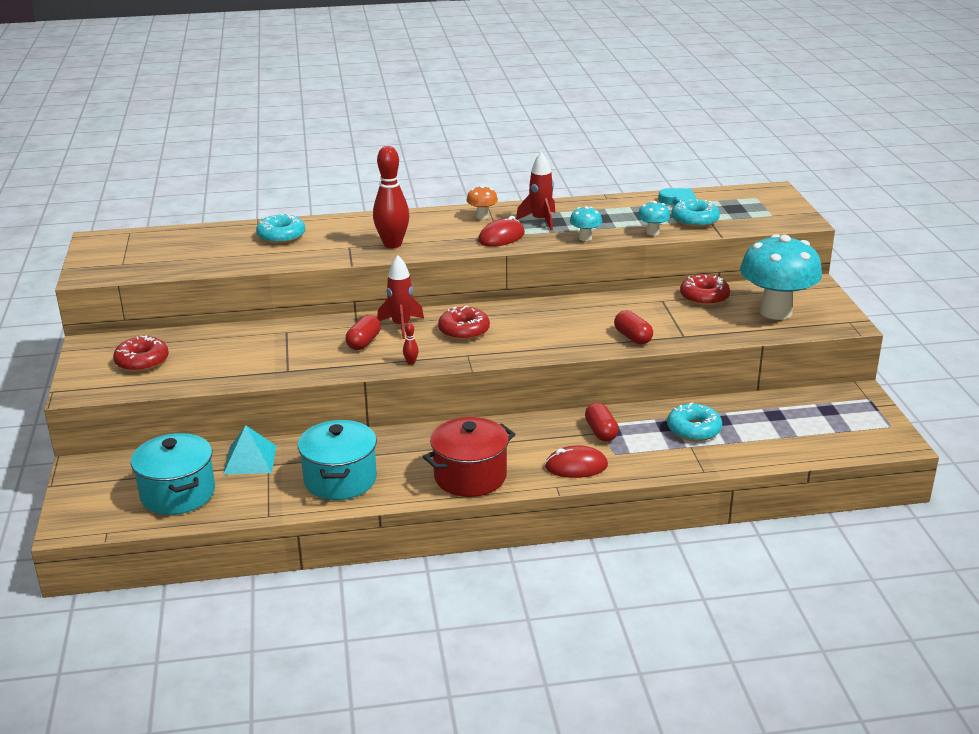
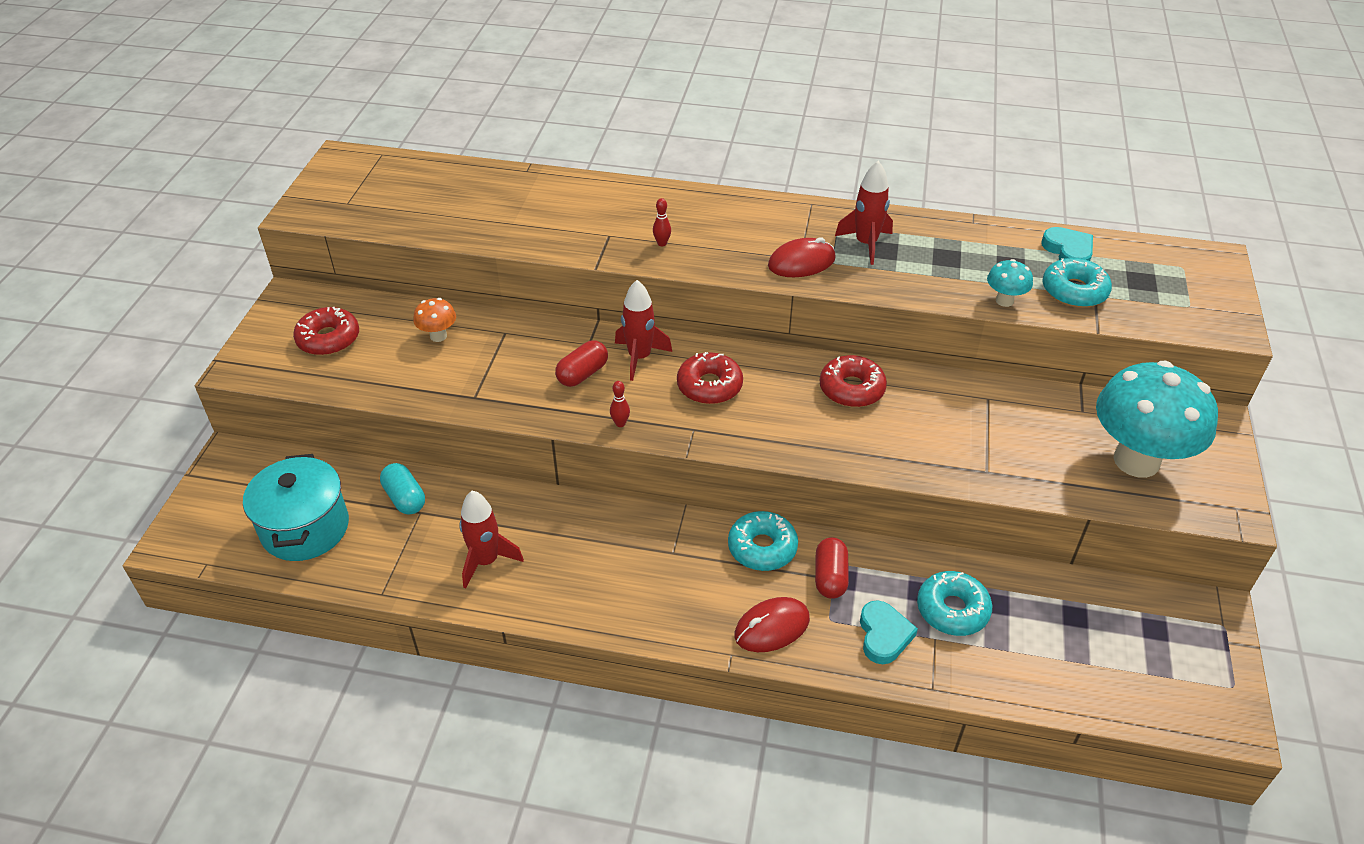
camera: 20 degrees right, 15 degrees up
turquoise pyramid [223,425,277,475] -> turquoise capsule [380,463,425,515]
turquoise donut [256,213,305,244] -> turquoise donut moved to [728,511,798,571]
turquoise pot [298,420,377,500] -> red rocket [459,491,524,589]
red bowling pin [373,146,409,248] -> red bowling pin [653,198,671,246], size x0.40
red pot [423,417,515,497] -> none
orange mushroom [466,185,498,219] -> orange mushroom moved to [413,298,456,342]
red mouse [545,445,608,478] -> red mouse turned 45 degrees counterclockwise [734,597,810,652]
turquoise mushroom [570,206,602,241] -> none
red capsule [614,310,653,345] -> none
red donut [680,274,730,306] -> red donut moved to [820,355,887,407]
none -> turquoise heart [860,600,918,664]

